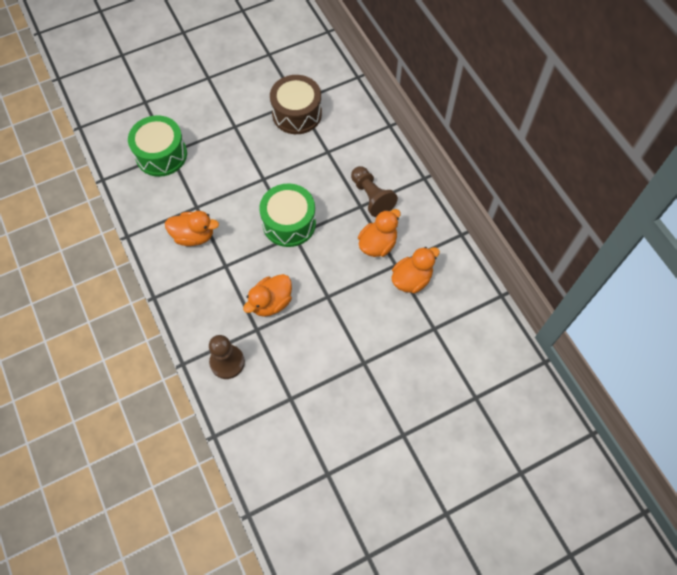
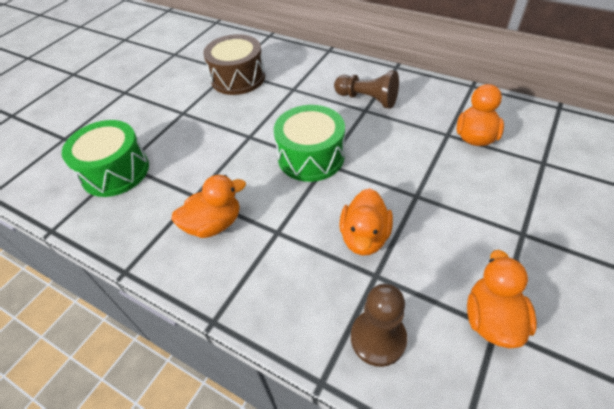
camera: 30 degrees left, 15 degrees down
orange duck [358,209,400,257] -> orange duck moved to [467,250,537,348]

